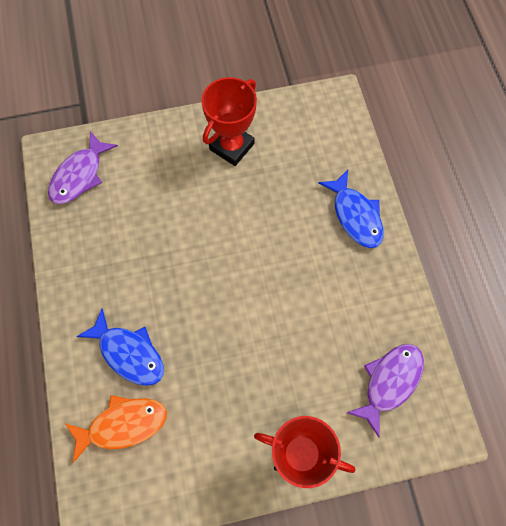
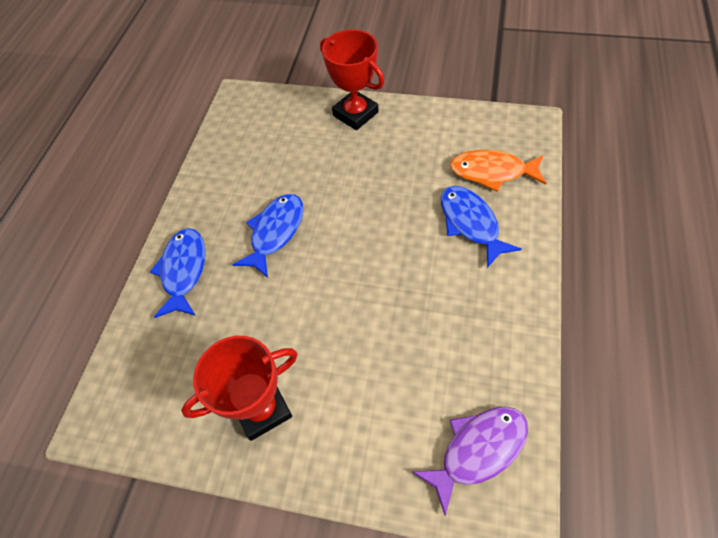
camera: 150 degrees left, 10 degrees down
purple fish [347,344,424,438] -> none
none -> blue fish [233,194,303,278]

